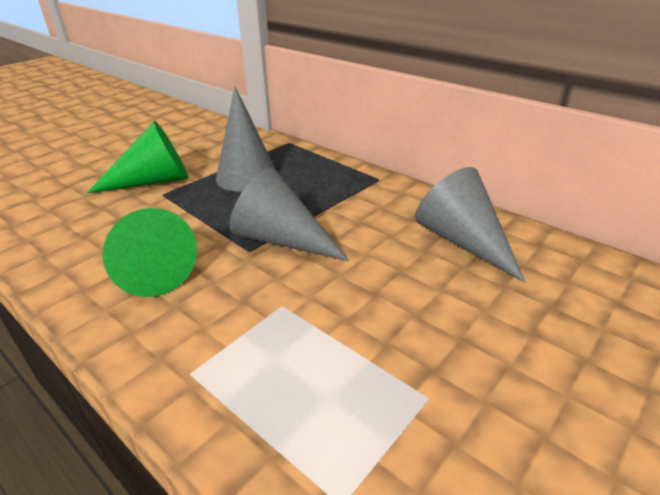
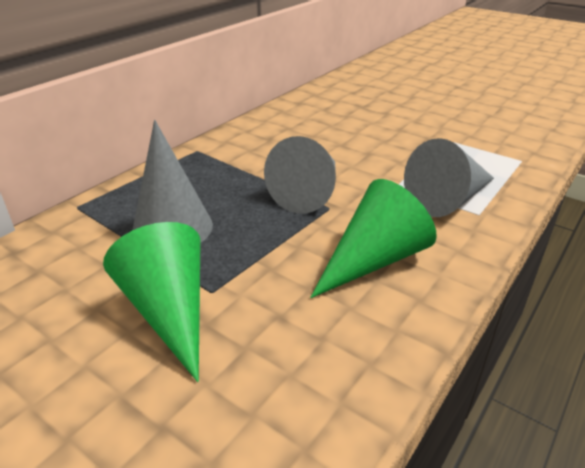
camera: 95 degrees left, 0 degrees up
grey cone [415,167,525,283] -> grey cone moved to [404,138,494,217]

